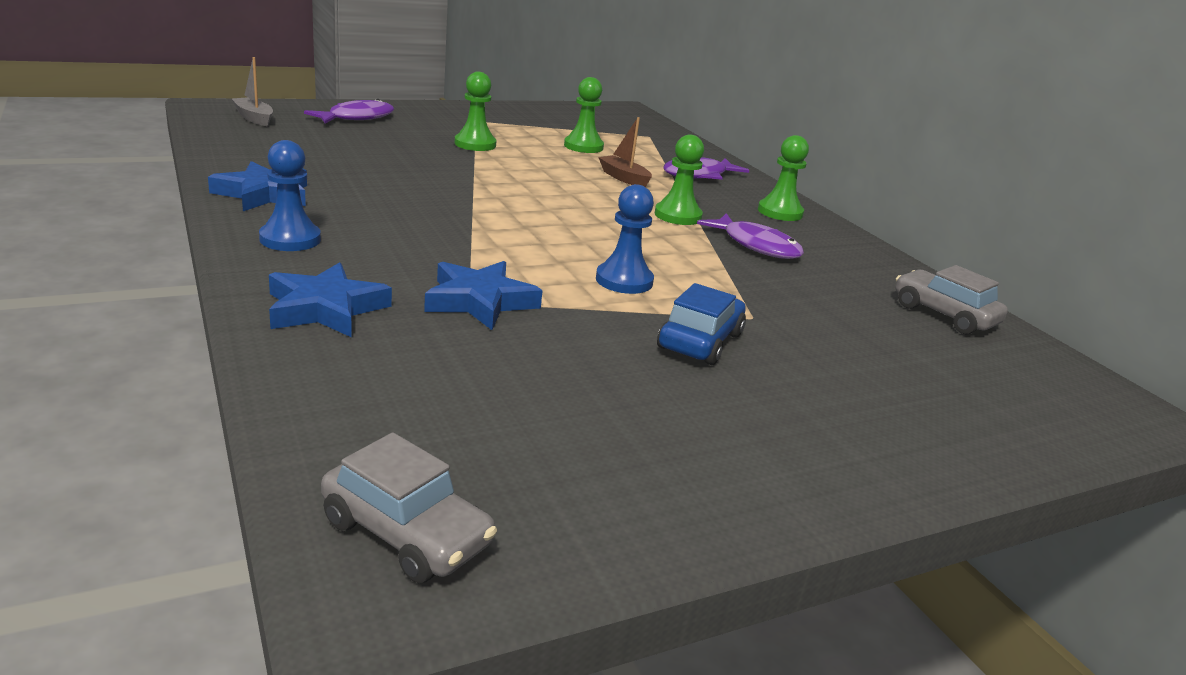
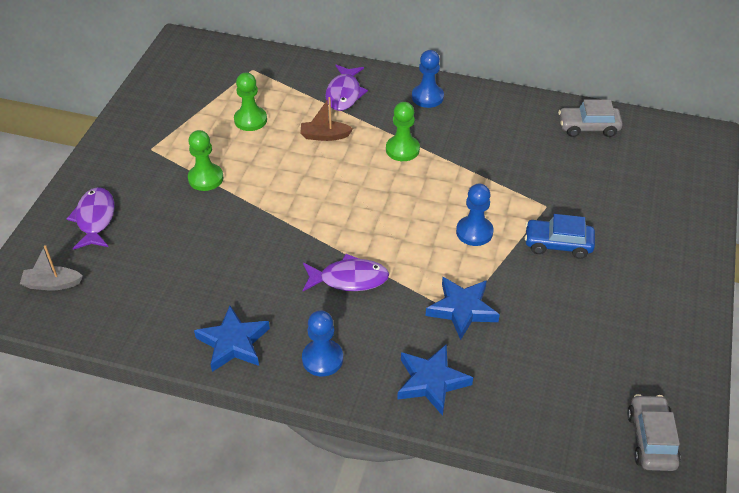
camera: 45 degrees left, 20 degrees up
grey car [321,432,497,583] -> grey car turned 75 degrees counterclockwise [627,394,681,471]
blue car [657,283,746,365] -> blue car turned 60 degrees counterclockwise [524,214,595,259]
purple fish [697,213,804,259] -> purple fish moved to [303,254,389,291]
green pawn [758,135,809,221] -> blue pawn [412,50,444,108]

